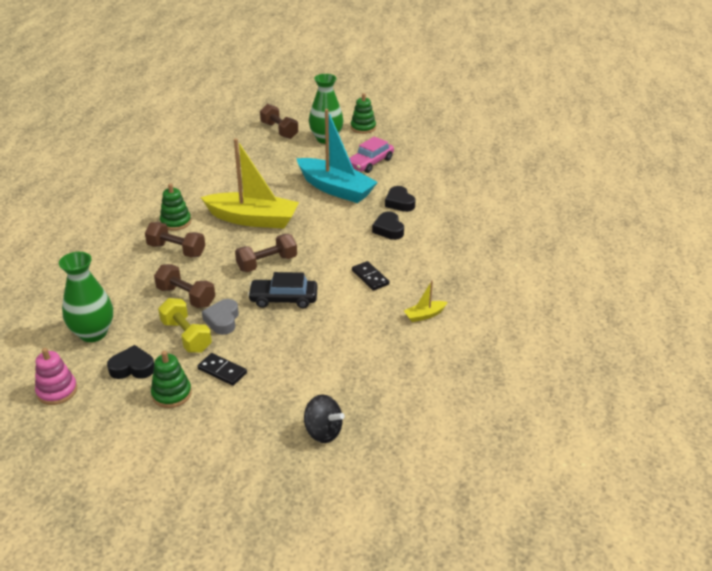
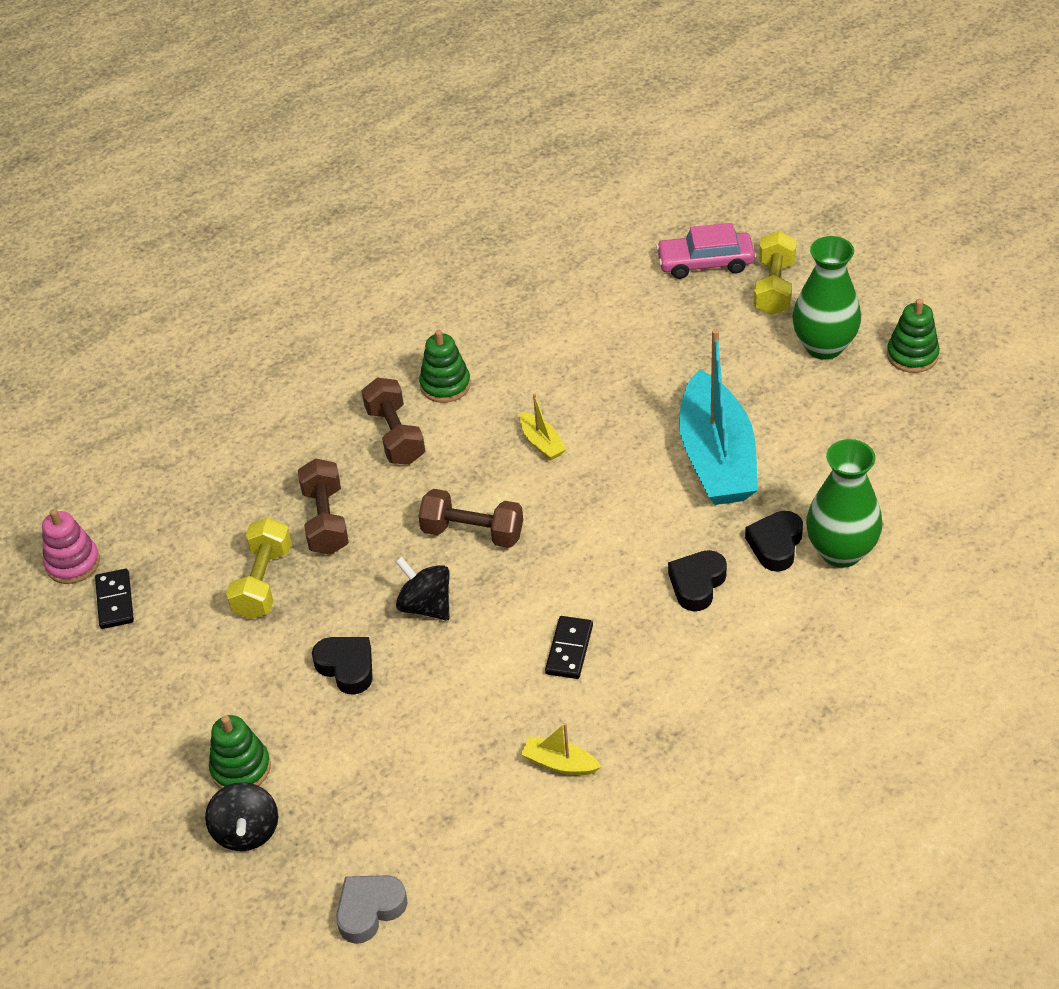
camera: 50 degrees right, 10 degrees up
green vase [59,252,113,342] -> green vase moved to [806,439,882,568]
black heart [107,345,154,379] -> black heart moved to [312,637,373,695]
green stacking toy [151,351,192,408] -> green stacking toy moved to [209,715,271,789]
black domino [197,353,247,386] -> black domino moved to [95,569,134,629]
yellow boat [201,138,299,229] -> yellow boat [520,394,566,461], size x0.41
grey heart [202,299,239,335] -> grey heart moved to [336,875,408,944]
black car [248,272,318,308] -> black spinning top [395,557,450,621]
brown dumbbell [260,104,298,139] -> yellow dumbbell [754,231,797,315]
pink car [349,136,394,173] -> pink car moved to [656,223,755,279]

